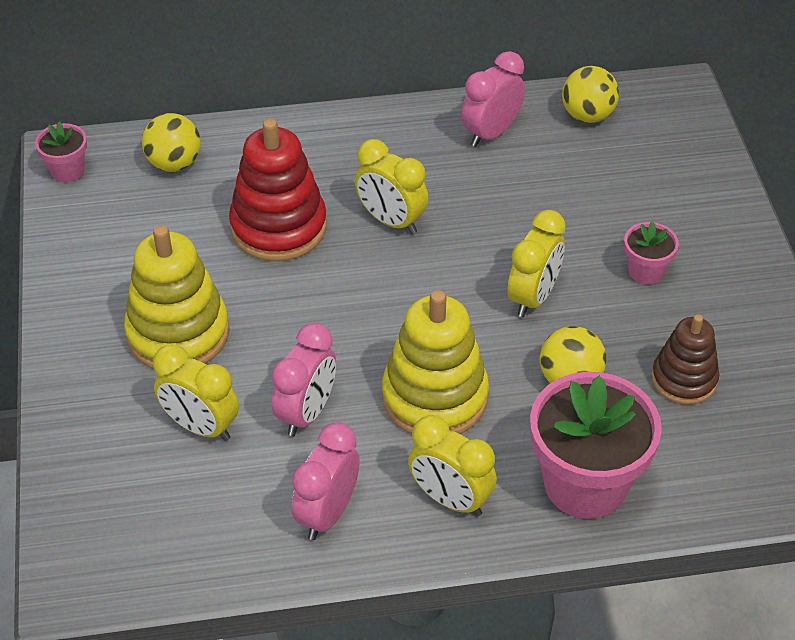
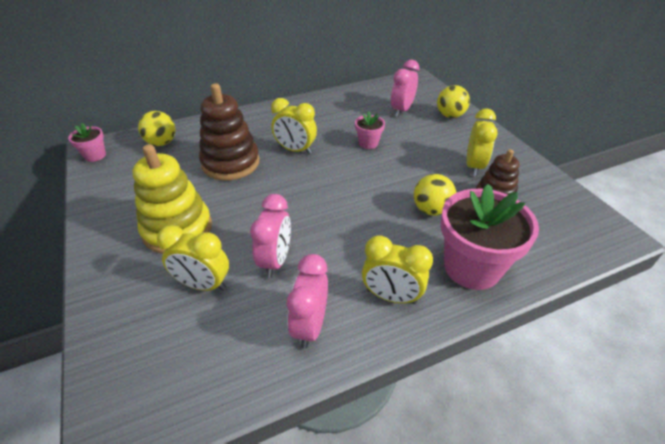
camera: 15 degrees left, 5 degrees down
red stacking toy [229,119,327,261] -> brown stacking toy [199,83,260,180]
yellow stacking toy [382,290,489,434] -> none
pink clock [461,51,525,147] -> pink clock moved to [391,60,420,117]
yellow clock [507,210,566,317] -> yellow clock moved to [467,108,497,176]
yellow ball [562,66,619,123] -> yellow ball moved to [437,85,470,118]
pink flower pot [624,221,679,284] -> pink flower pot moved to [355,111,385,149]

